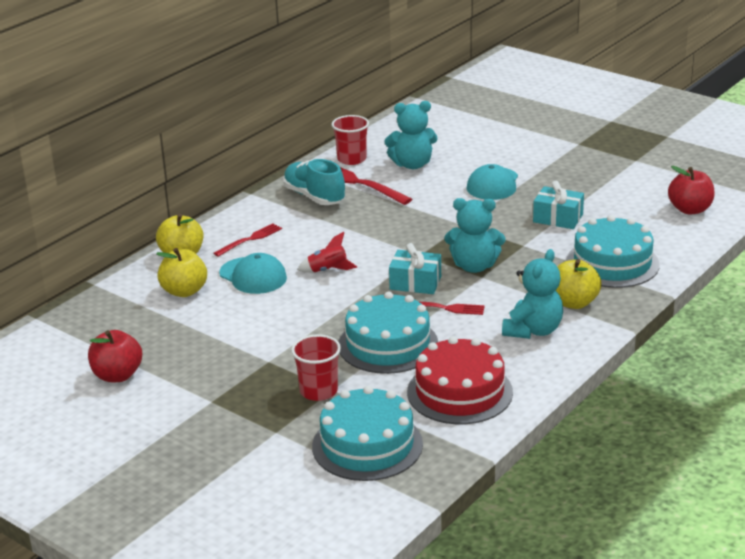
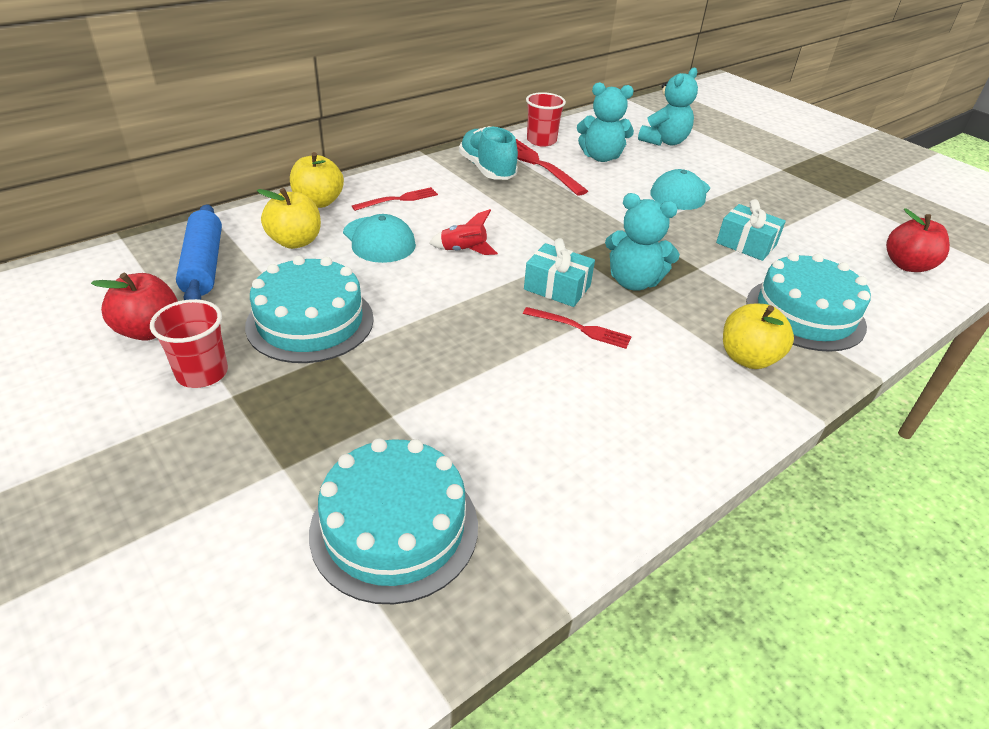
camera: 10 degrees right, 10 degrees up
red cup [291,334,341,401] -> red cup moved to [150,299,228,388]
turquoise cake [339,291,438,374] -> turquoise cake moved to [245,256,374,363]
red cake [407,336,513,424] -> none
turquoise teddy bear [502,249,563,339] -> turquoise teddy bear moved to [638,67,698,146]
none -> blue rolling pin [176,204,222,300]

